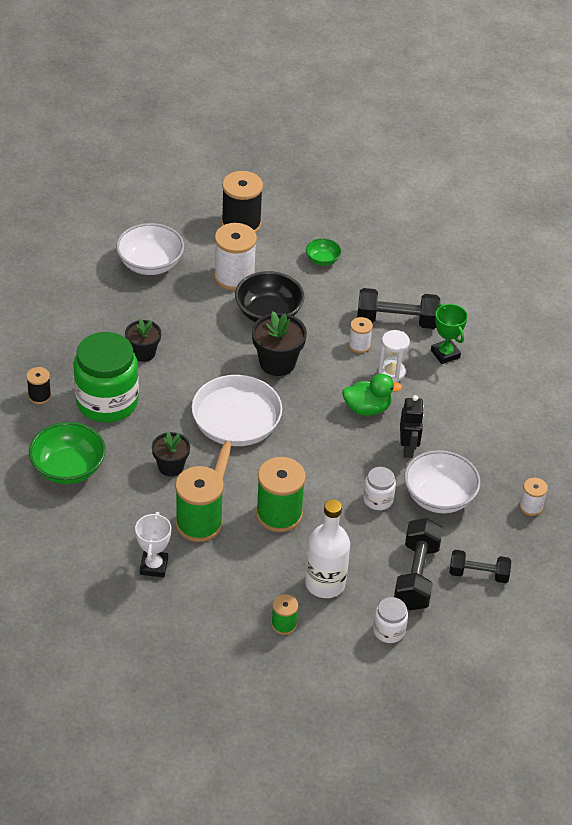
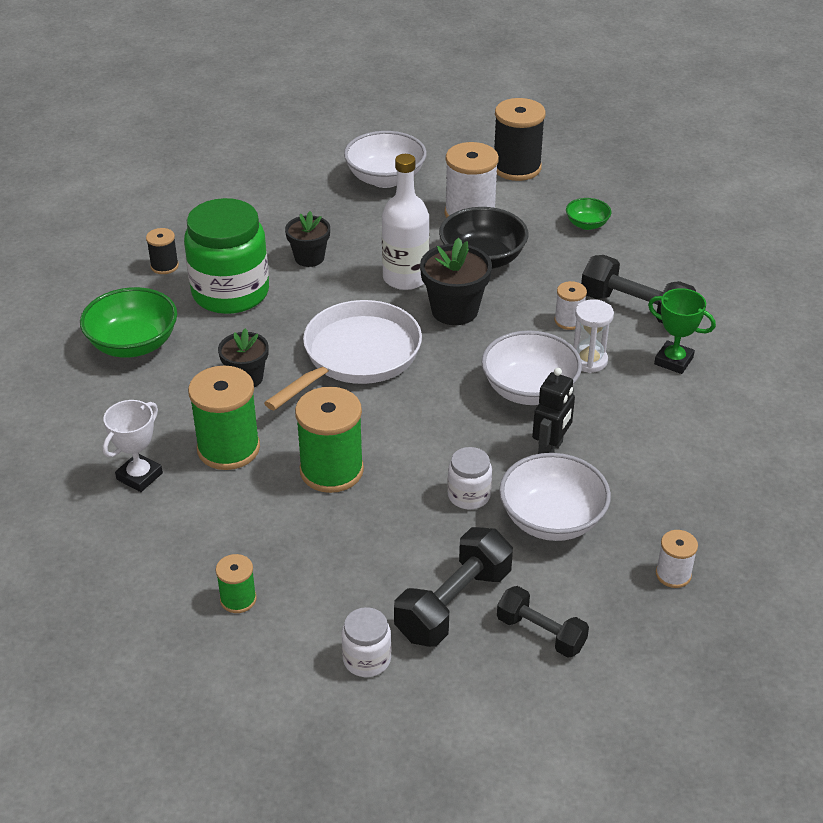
camera: 30 degrees right, 5 degrees down
white bottle [305,499,350,598] -> white bottle moved to [382,154,429,290]
green duck [342,374,402,416] -> white bowl [482,330,582,405]
green trophy [431,304,468,364] -> green trophy turned 60 degrees counterclockwise [648,288,716,374]

